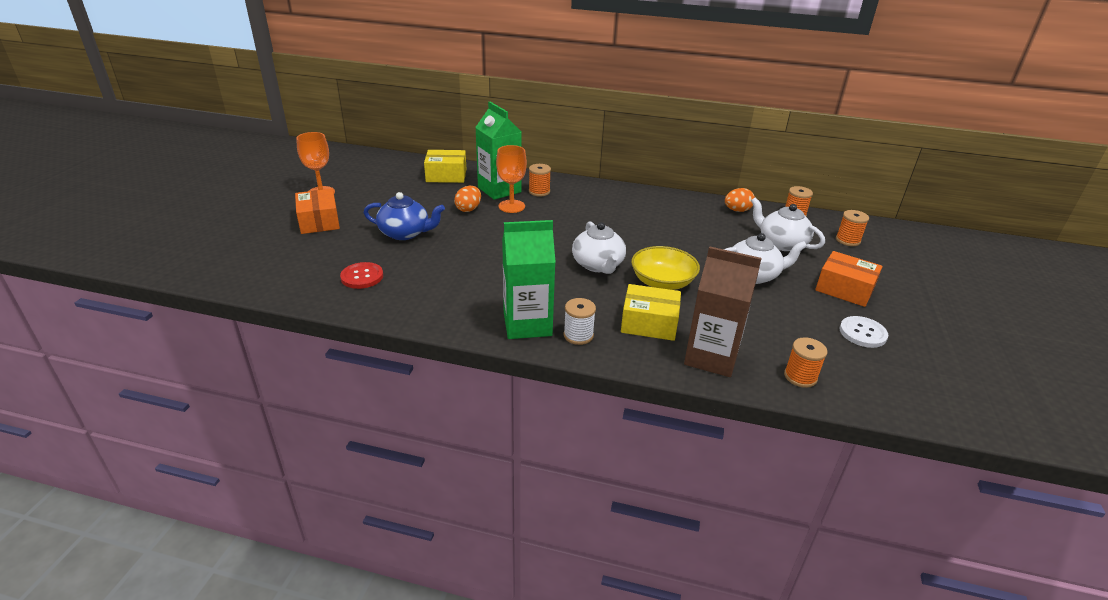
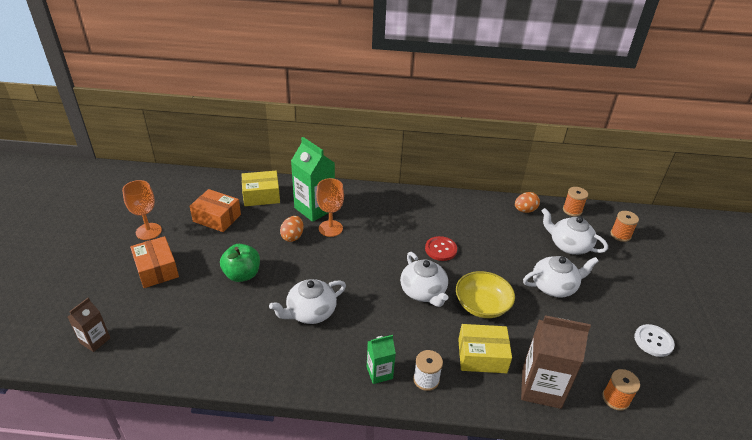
camera: 10 degrees left, 5 degrees up
red button [340,262,383,289] -> red button moved to [425,236,457,261]
blue teapot [364,192,445,240] -> green apple [220,244,260,282]
green carton [502,220,556,339] -> green carton [367,335,396,384], size x0.55
orange spool [529,164,551,196] -> none
orange box [815,251,883,307] -> orange box moved to [189,189,241,232]
none -> brown carton [68,298,110,352]
none -> white teapot [269,279,346,324]

